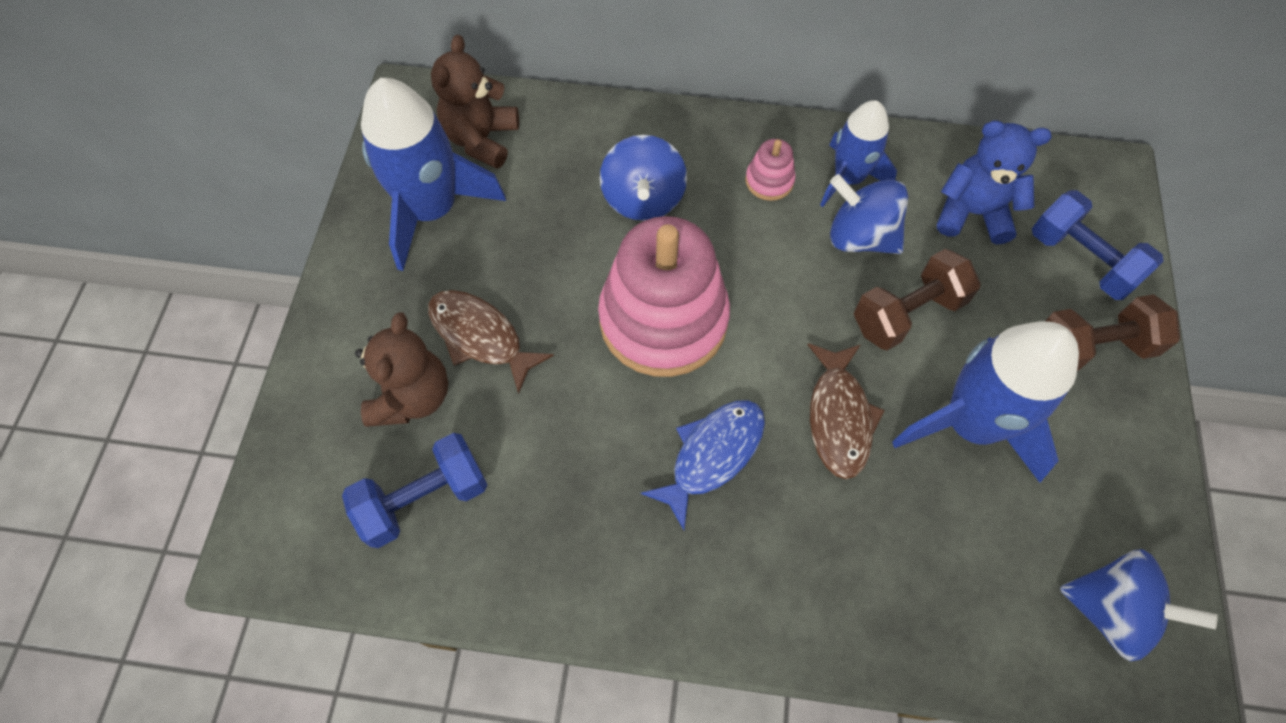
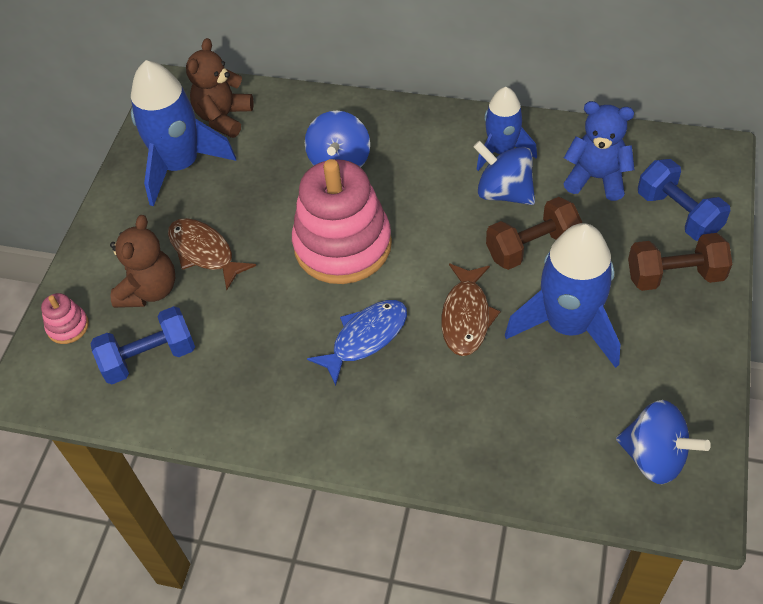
camera: 10 degrees right, 10 degrees down
pink stacking toy [745,139,796,201] -> pink stacking toy moved to [41,293,89,344]

